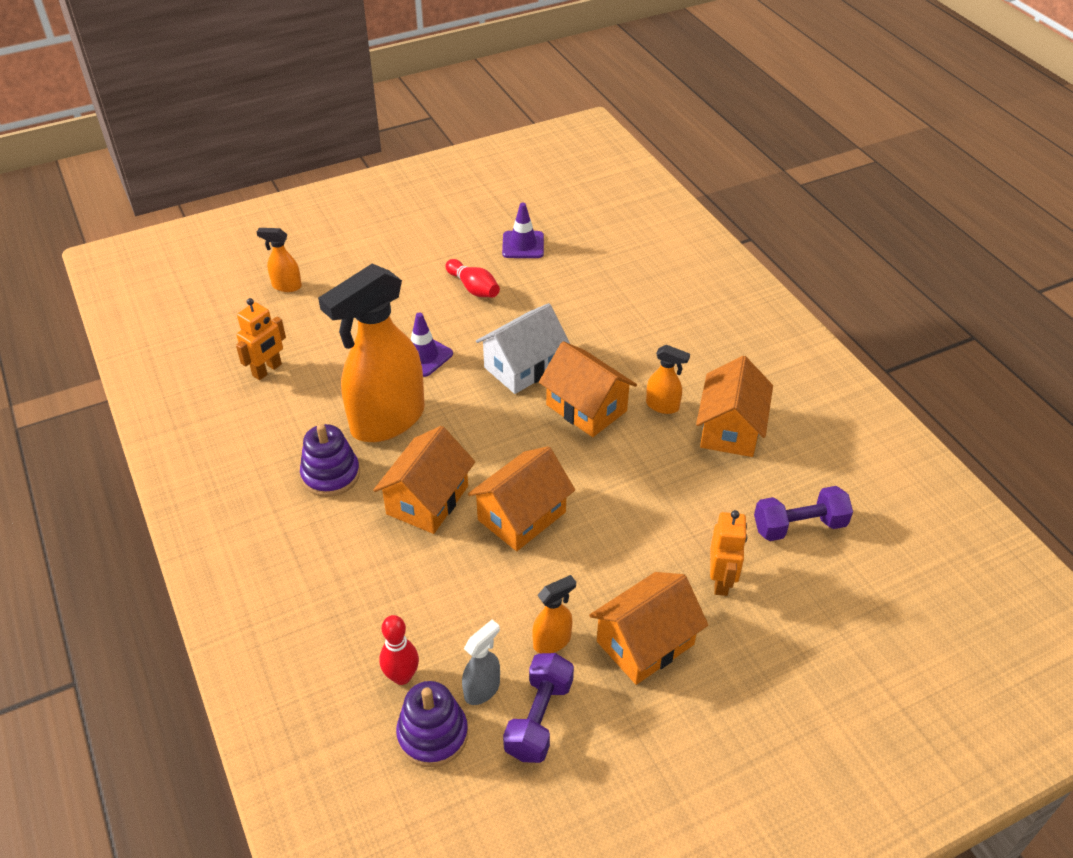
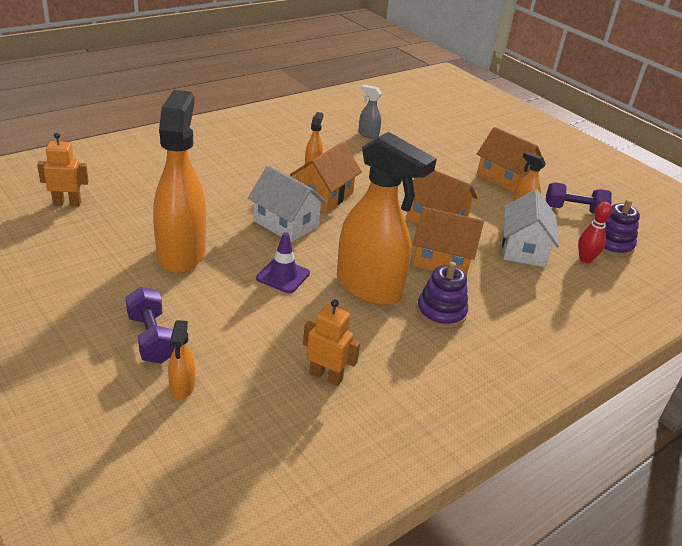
camera: 105 degrees left, 10 degrees down
red bowling pin [445,259,500,297] -> orange spray bottle [153,90,206,274]
grey spray bottle [462,620,500,705] -> grey spray bottle moved to [358,85,382,139]
purple traffic cone [502,203,544,258] -> none
orange house [696,356,773,457] -> none
orange robot [710,510,747,596] -> orange robot moved to [37,132,89,206]
purple dumbbell [754,486,853,541] -> purple dumbbell moved to [126,287,175,364]
none -> white house [502,189,559,267]

